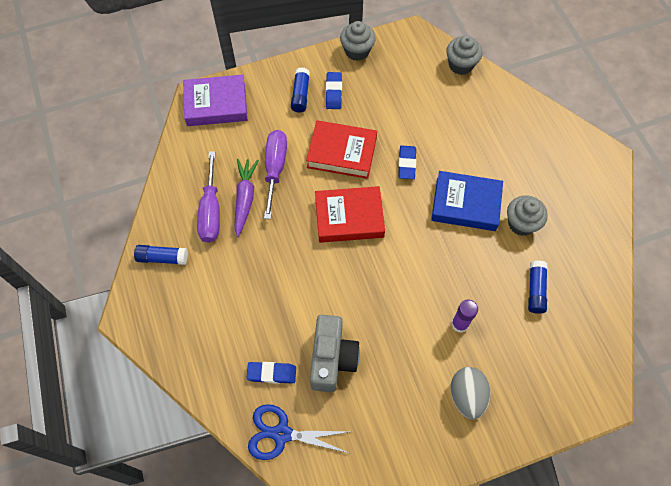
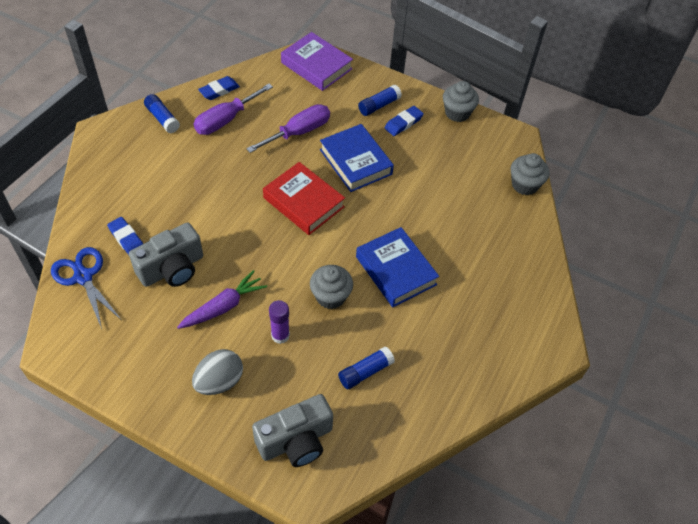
camera: 45 degrees right, 10 degrees down
purple carrot [234,159,259,237] -> purple carrot moved to [177,270,267,329]
red book [306,120,377,179] -> blue book [320,124,394,192]
blue eraser [398,146,416,179] -> blue eraser moved to [198,76,240,100]
grey cupcake [507,195,548,236] -> grey cupcake moved to [310,265,353,309]
none -> grey camera [252,394,333,467]

